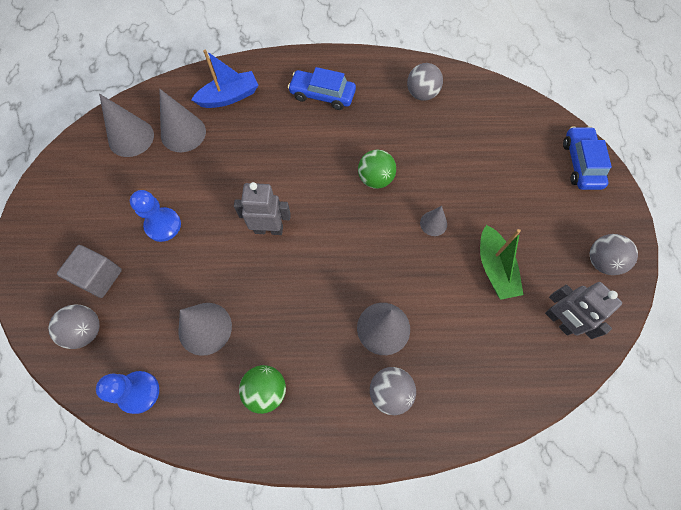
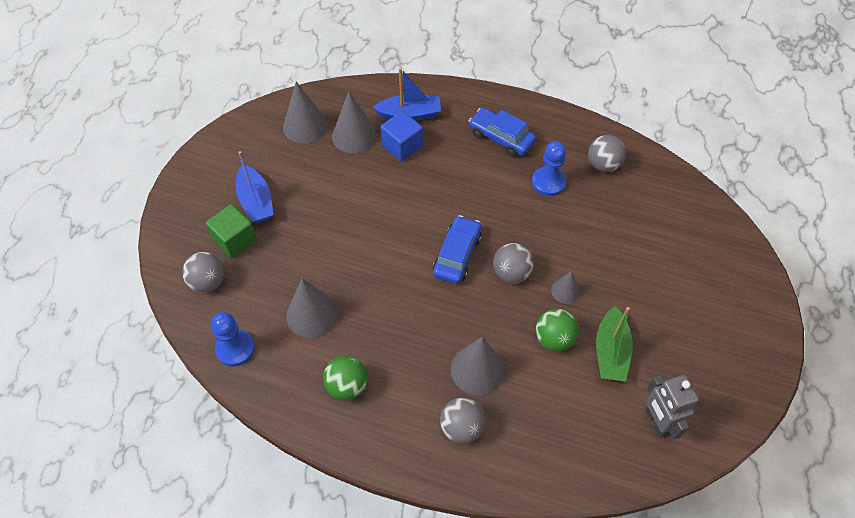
camera: 20 degrees right, 10 degrees down
grey cube [57,245,122,298] -> green cube [206,204,257,258]
blue pawn [130,190,181,242] -> blue pawn moved to [532,141,566,196]
grey robot [234,182,291,235] -> none
green ball [358,150,396,189] -> green ball moved to [536,308,579,351]
blue car [563,126,612,190] -> blue car moved to [433,215,482,284]
grey ball [590,234,638,275] -> grey ball moved to [493,243,534,284]
none -> blue boat [236,151,274,223]
none -> blue cube [380,111,423,161]

